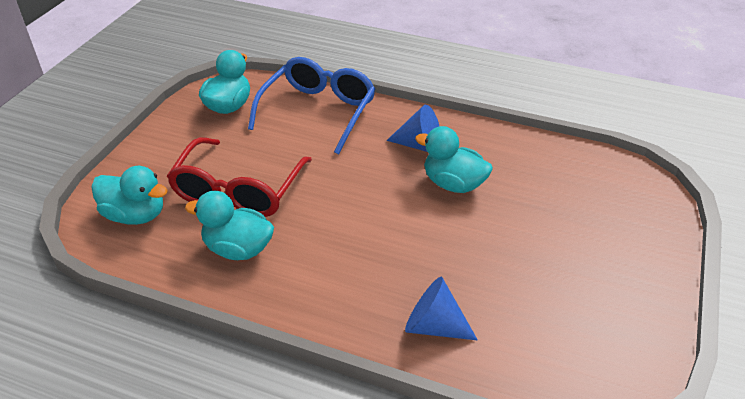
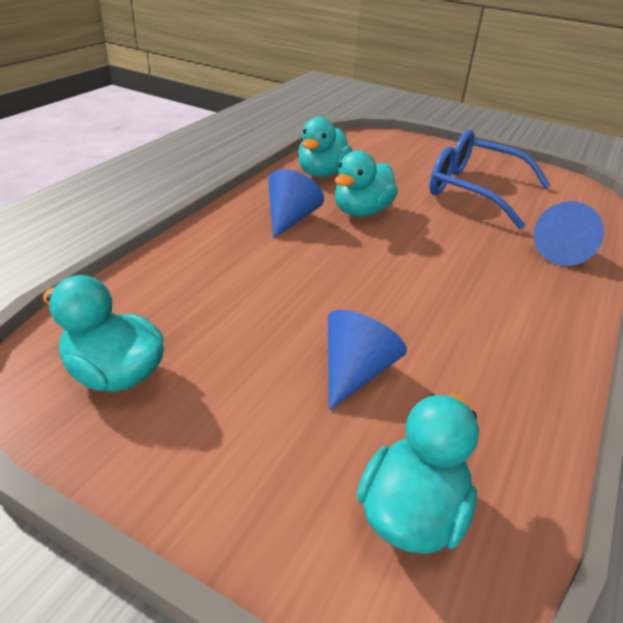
camera: 85 degrees left, 5 degrees down
red glasses [167,137,312,217] -> blue cone [328,310,407,411]
turquoise duck [185,191,274,260] -> turquoise duck moved to [298,117,352,177]
blue glasses [248,57,375,154] -> blue glasses moved to [429,129,551,229]

